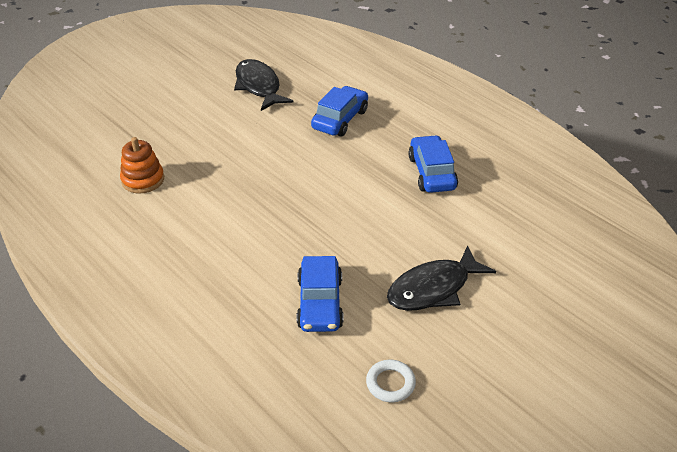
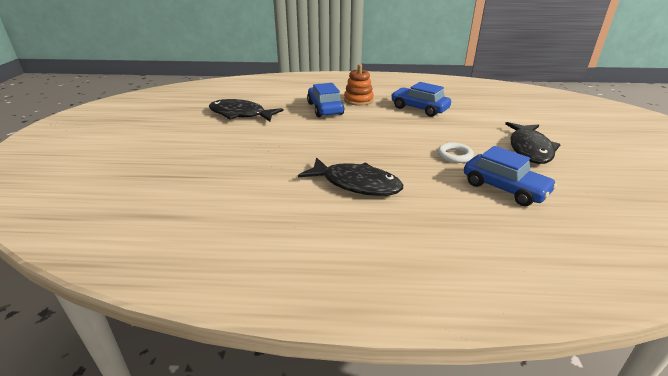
camera: 45 degrees left, 10 degrees down
orange stacking toy [120,137,164,194] -> orange stacking toy moved to [344,64,374,106]
white ring [366,360,416,402] -> white ring moved to [438,143,474,163]
none -> black fish [298,157,403,196]

